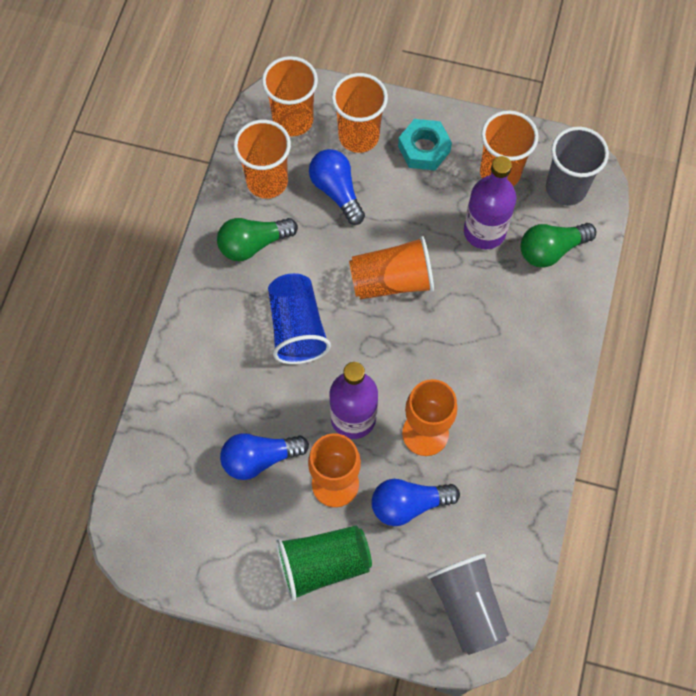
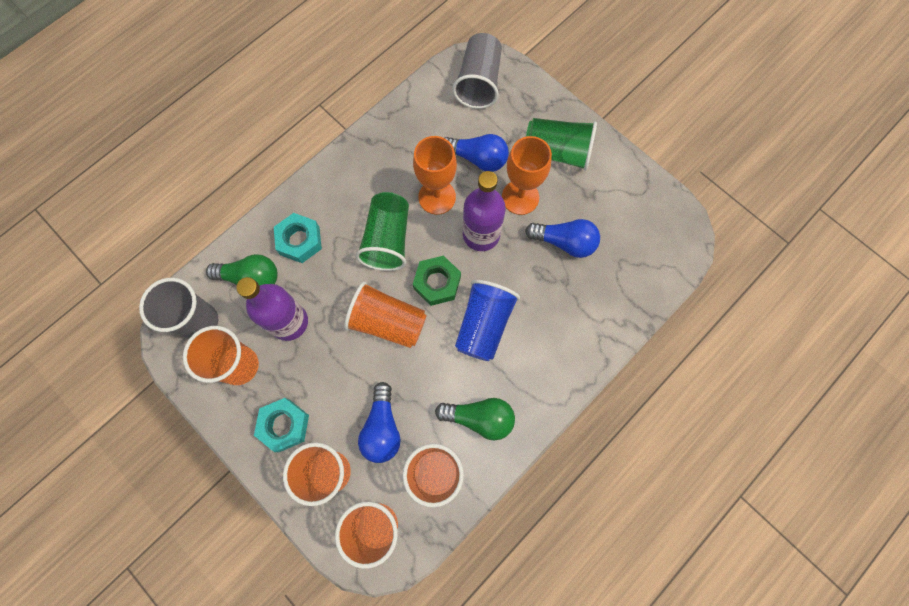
camera: 150 degrees left, 5 degrees up
none -> turquoise nut [274,213,322,263]
none -> green cup [356,192,409,271]
none -> green nut [413,255,461,306]

